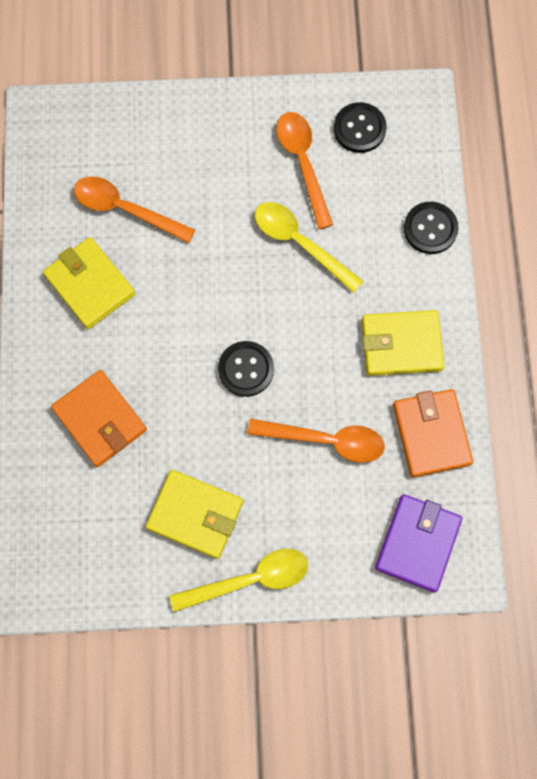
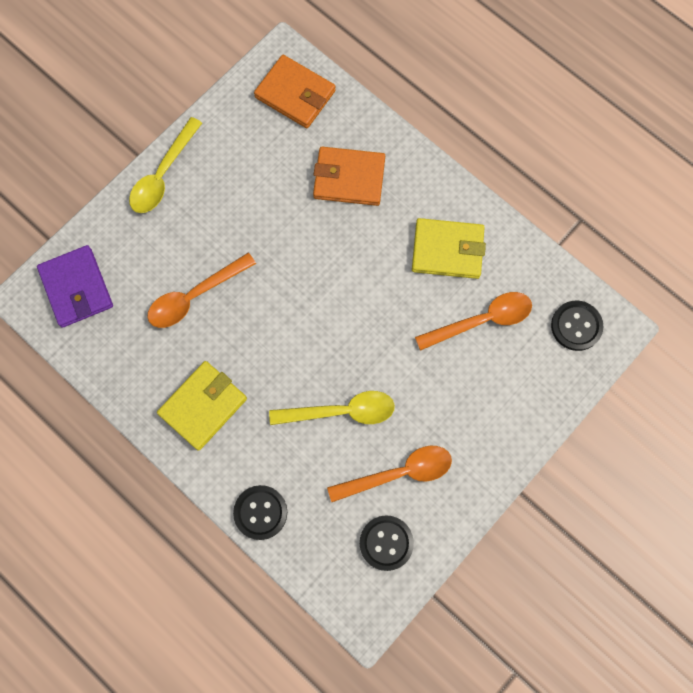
camera: 135 degrees right, 0 degrees up
yellow wallet [146,470,243,559] -> none
black button [218,341,274,397] -> black button moved to [551,301,603,351]
orange spoon [276,112,333,229] -> orange spoon turned 45 degrees counterclockwise [327,446,452,502]
orange wallet [393,389,473,478] -> orange wallet moved to [254,55,336,128]

